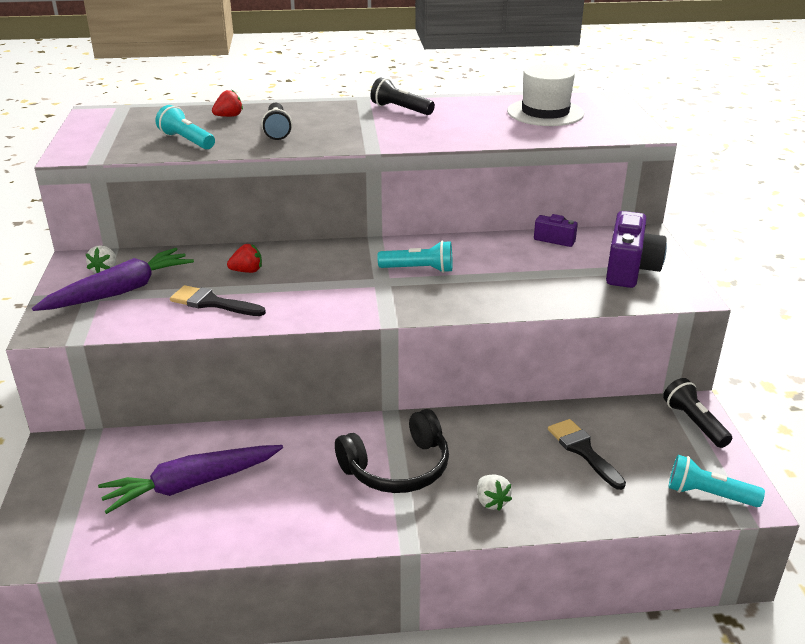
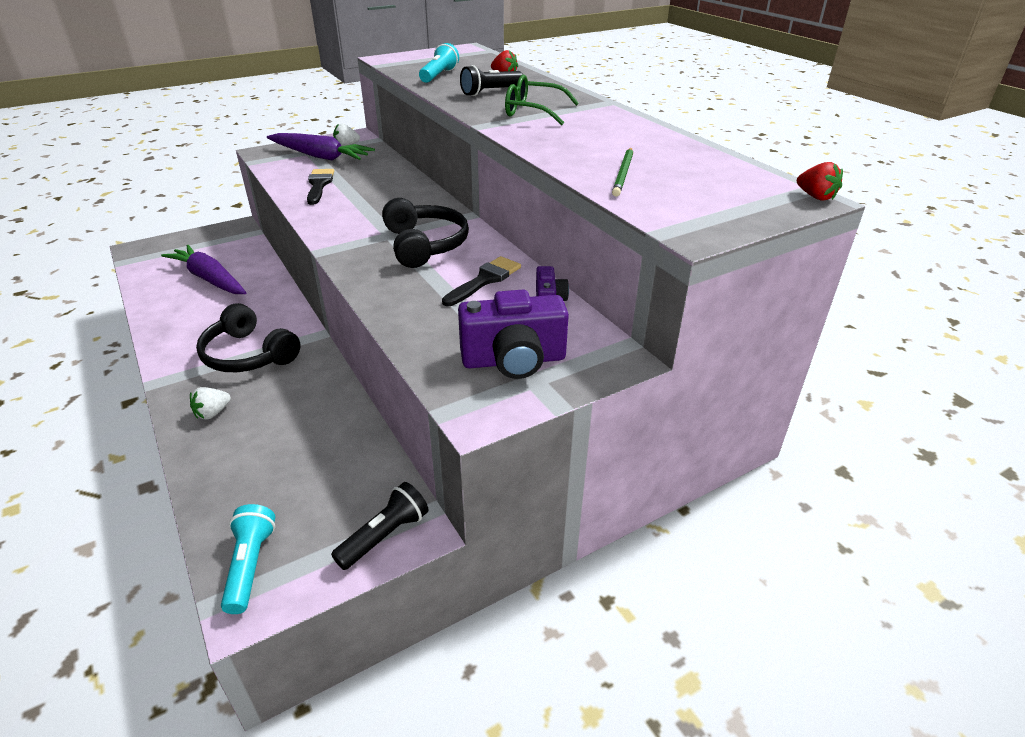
camera: 65 degrees right, 5 degrees up
red strawberry [227,244,262,273] -> red strawberry moved to [797,162,843,201]
black flashlight [371,77,435,115] -> none
turquoise flashlight [378,241,453,273] -> black headphones [382,198,469,268]
white hat [507,64,584,126] -> none
black brush [548,419,626,490] -> black brush moved to [442,256,521,306]
none -> green glasses [505,75,579,125]
none -> green pencil [612,148,633,197]

